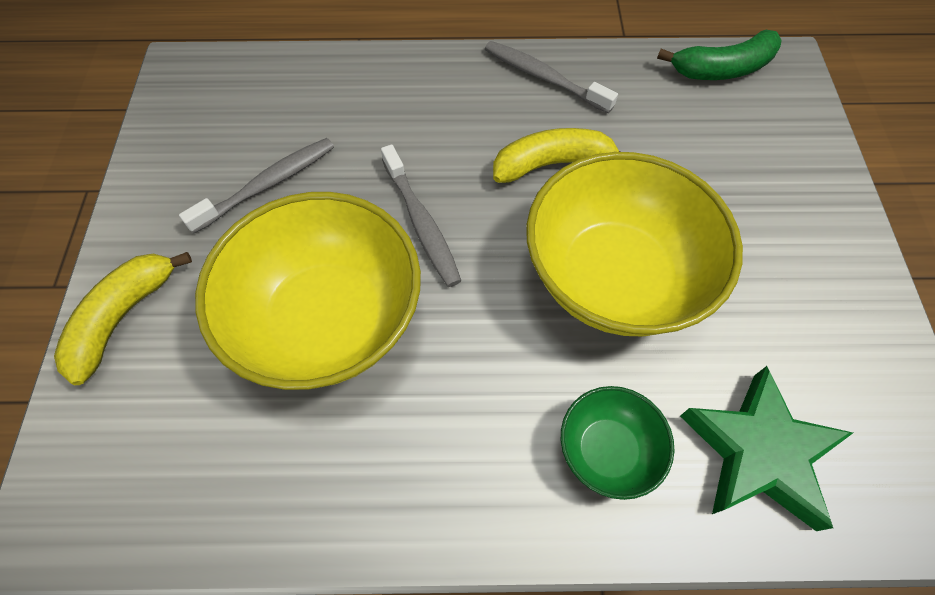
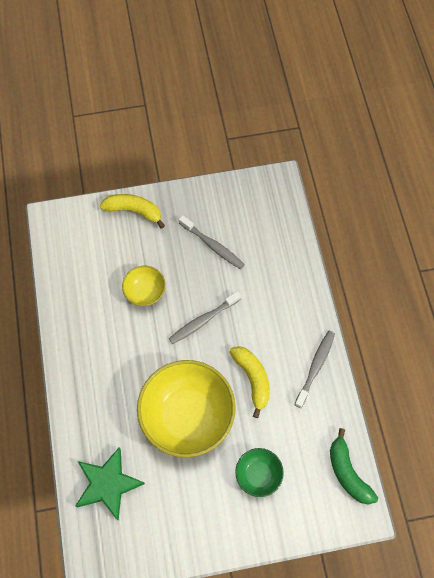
camera: 80 degrees right, 5 degrees up
yellow bowl [195,192,421,390] -> yellow bowl [122,266,166,306], size x0.49
green bowl [561,386,674,500] -> green bowl moved to [235,448,284,497]

